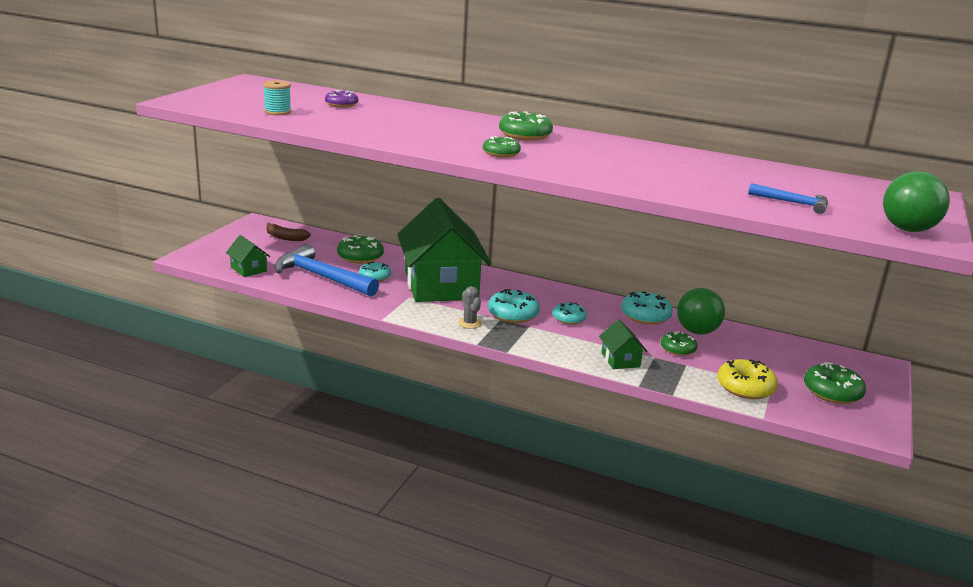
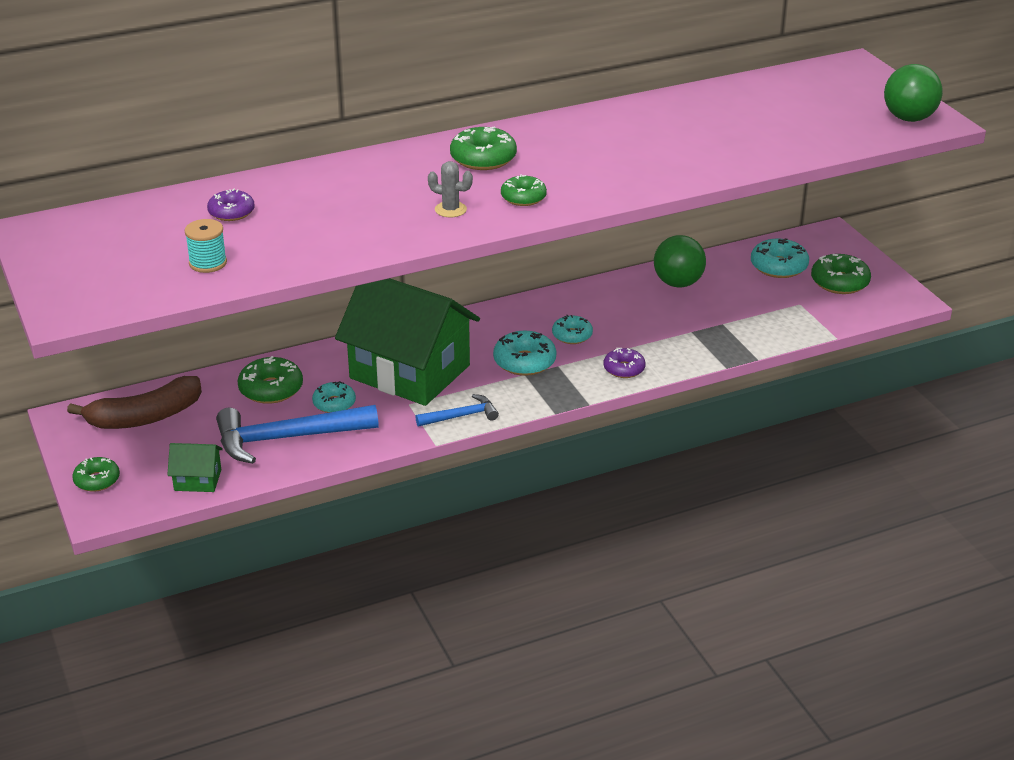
camera: 45 degrees left, 10 degrees up
brown banana [266,223,311,241] -> brown banana [67,376,202,429], size x1.72
grey cactus [458,286,482,329] -> grey cactus moved to [428,161,473,217]
green house [599,319,647,369] -> none
turquoise donut [621,291,673,325] -> turquoise donut moved to [751,238,809,278]
green donut [661,331,697,356] -> green donut moved to [72,457,120,492]
yellow donut [717,359,778,399] -> none
blue hammer [748,183,828,214] -> blue hammer moved to [415,394,499,427]
none -> purple donut [604,348,646,378]

